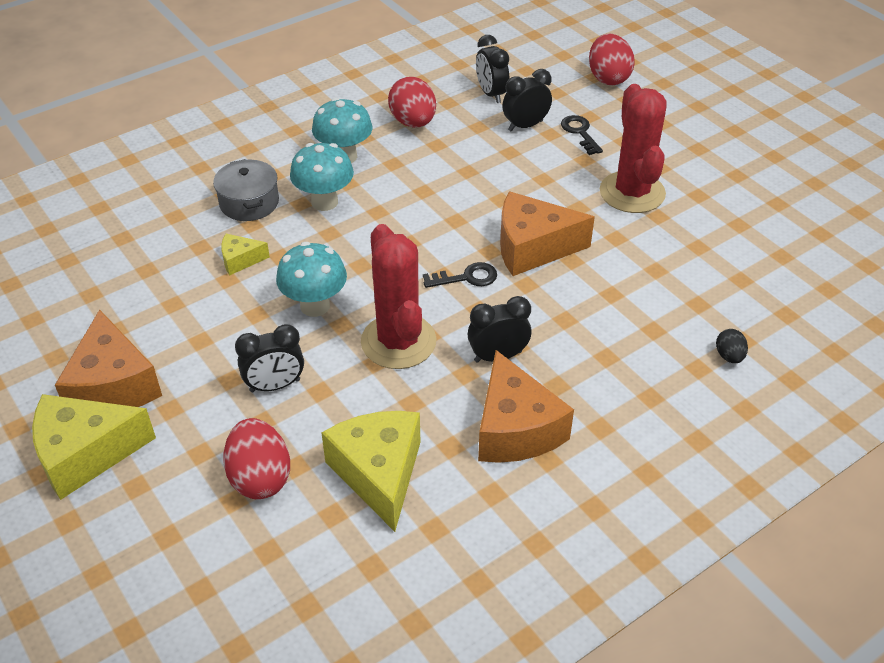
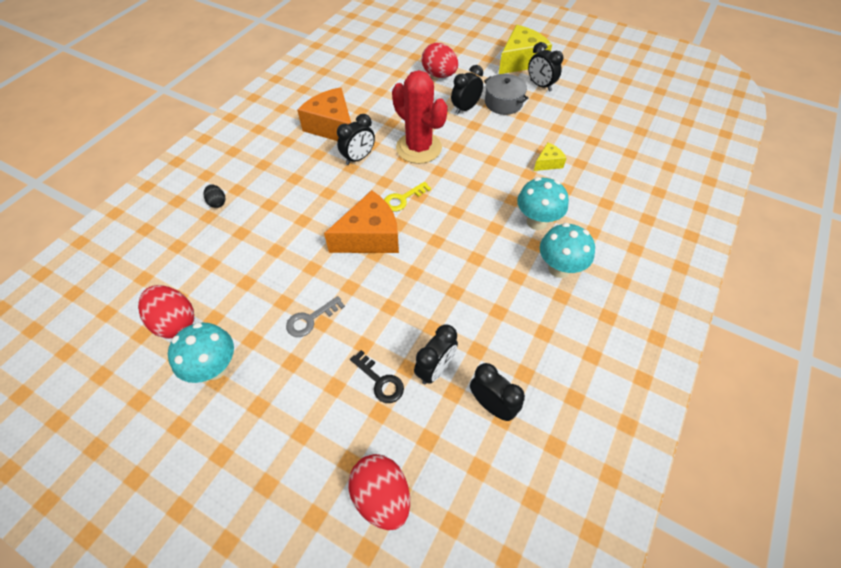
camera: 155 degrees right, 10 degrees up
orange cheese [55,310,162,407] -> black clock [528,42,563,92]
grey pot [213,159,279,221] -> grey pot moved to [484,74,528,115]
turquoise mushroom [276,242,347,317] -> turquoise mushroom moved to [168,323,234,383]
yellow cheese [322,411,420,532] -> none
red egg [388,77,436,128] -> red egg moved to [138,285,194,338]
black key [423,262,497,288] -> yellow key [384,182,431,211]
red cactus [600,84,667,213] -> grey key [286,296,345,337]

